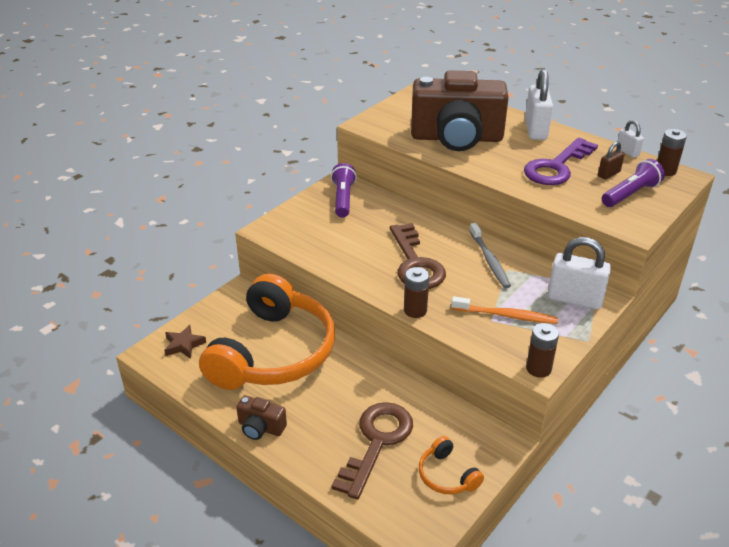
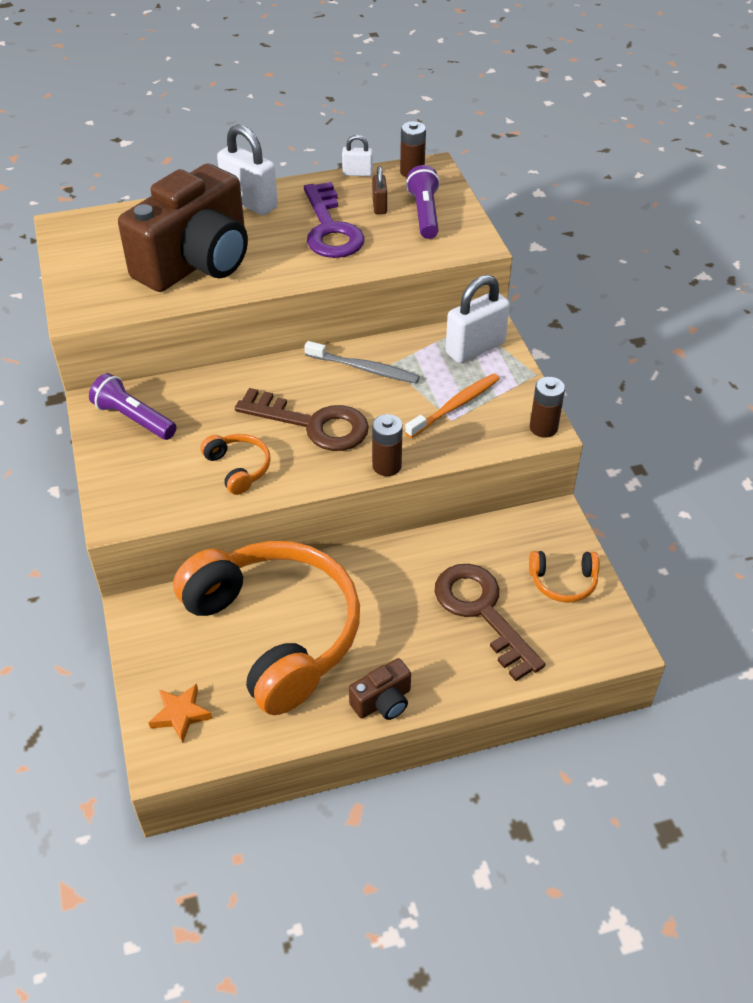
camera: 55 degrees left, 10 degrees up
brown star [164,325,206,359] -> orange star [148,684,212,743]
none -> orange headphones [201,434,271,495]

